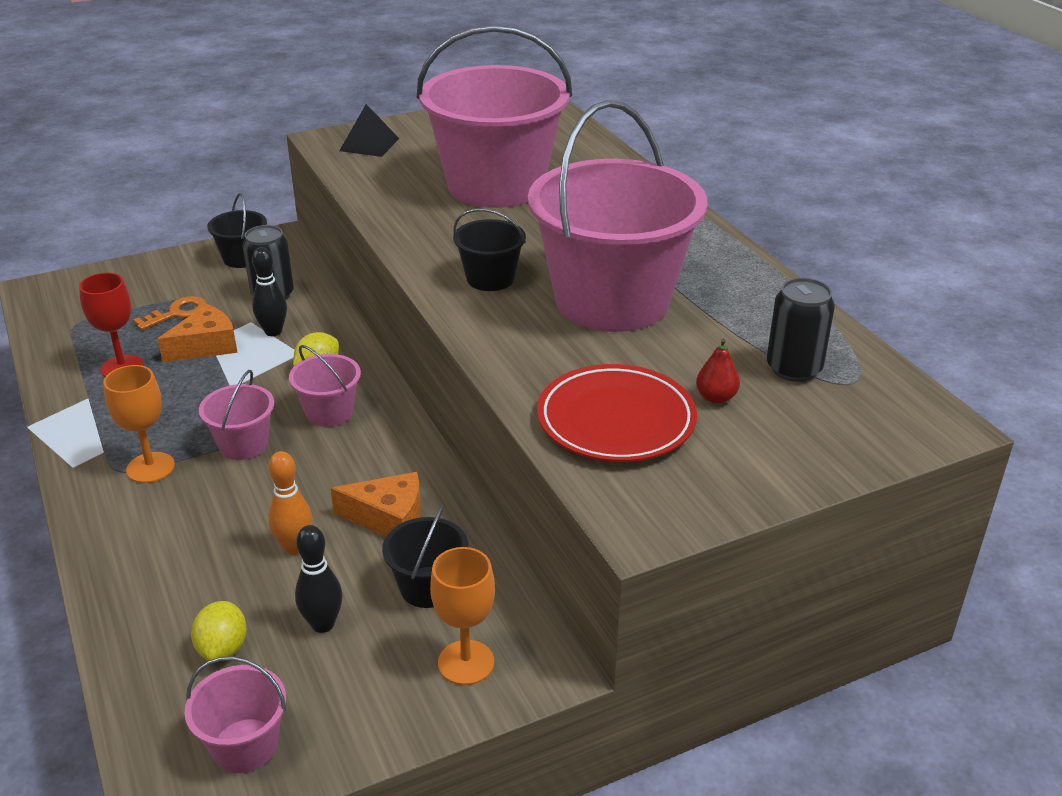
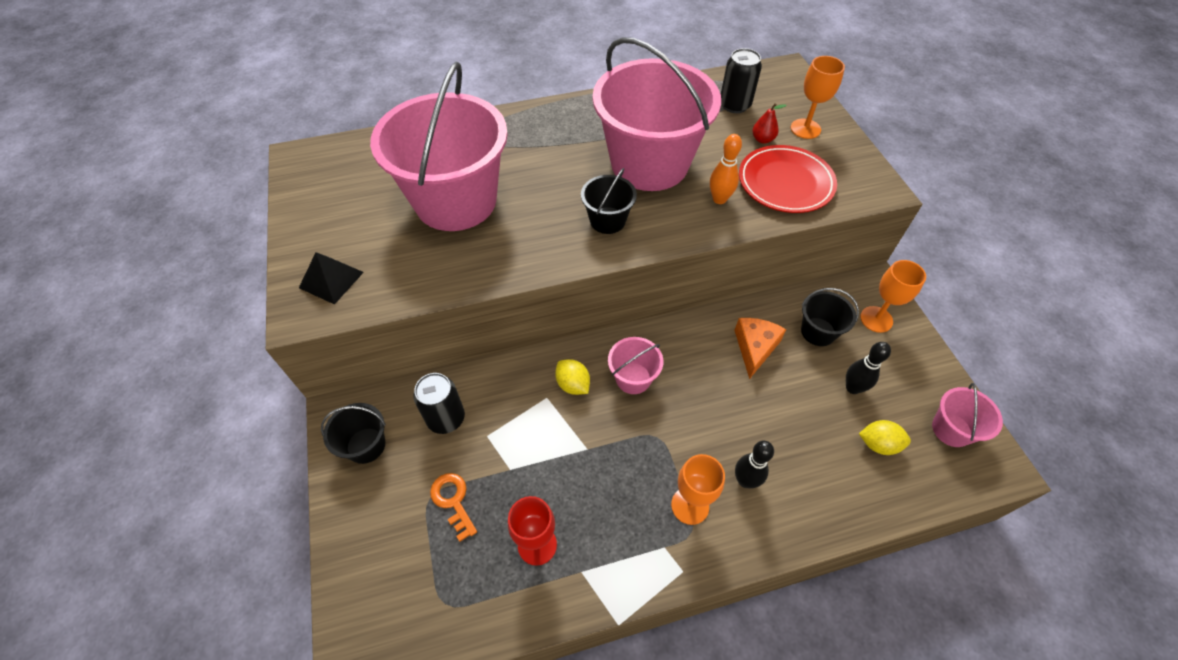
camera: 80 degrees left, 20 degrees up
orange cheese [158,304,238,362] -> none
pink bucket [199,370,274,460] -> none
black bowling pin [252,247,287,336] -> black bowling pin moved to [735,441,774,488]
orange bowling pin [268,451,313,555] -> orange bowling pin moved to [710,134,742,204]
none -> orange goblet [791,56,845,139]

